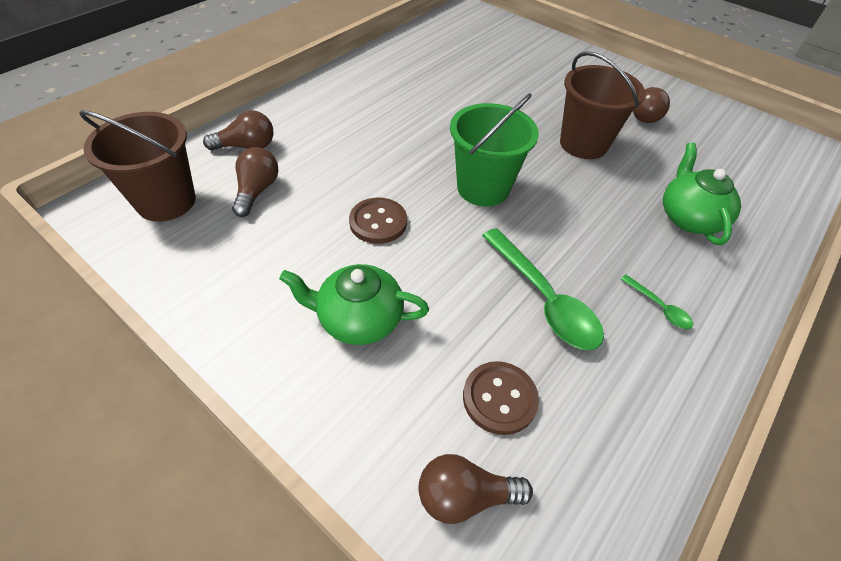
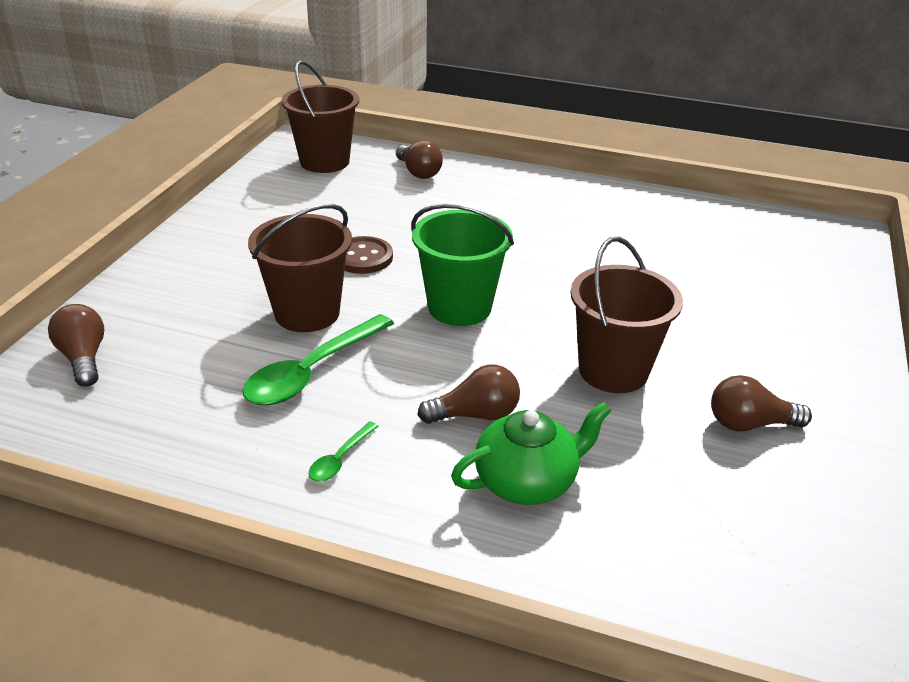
camera: 70 degrees right, 15 degrees down
brown light bulb [232,147,278,217] -> brown light bulb moved to [418,364,520,424]
green teapot [279,264,429,345] -> none
brown button [463,361,539,435] -> none
none -> brown bucket [248,204,352,332]

